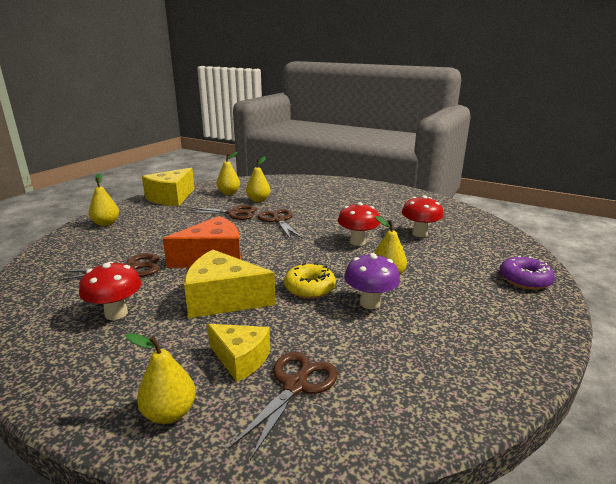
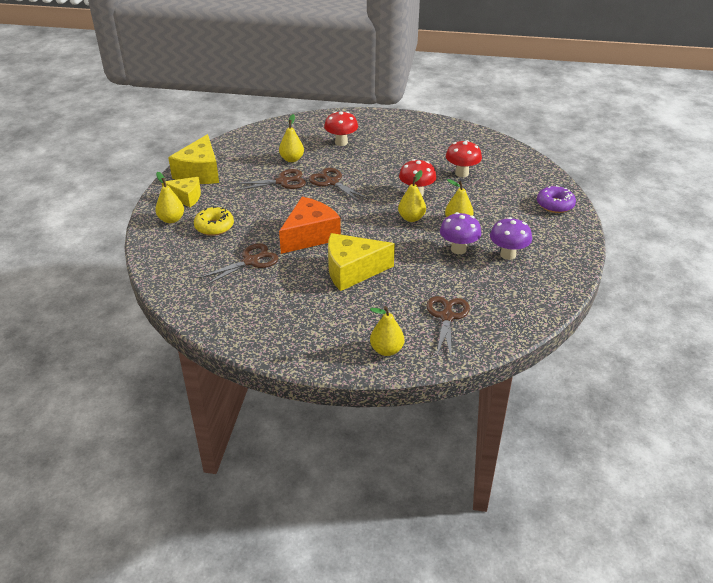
camera: 20 degrees left, 15 degrees up
red mushroom [79,261,142,320] -> red mushroom moved to [324,111,358,146]
yellow cheese [207,324,270,382] -> yellow cheese moved to [162,177,201,207]
yellow pear [217,152,240,195] -> yellow pear moved to [398,170,426,222]
yellow donut [284,262,336,299] -> yellow donut moved to [194,206,234,236]
none -> purple mushroom [490,217,532,260]

